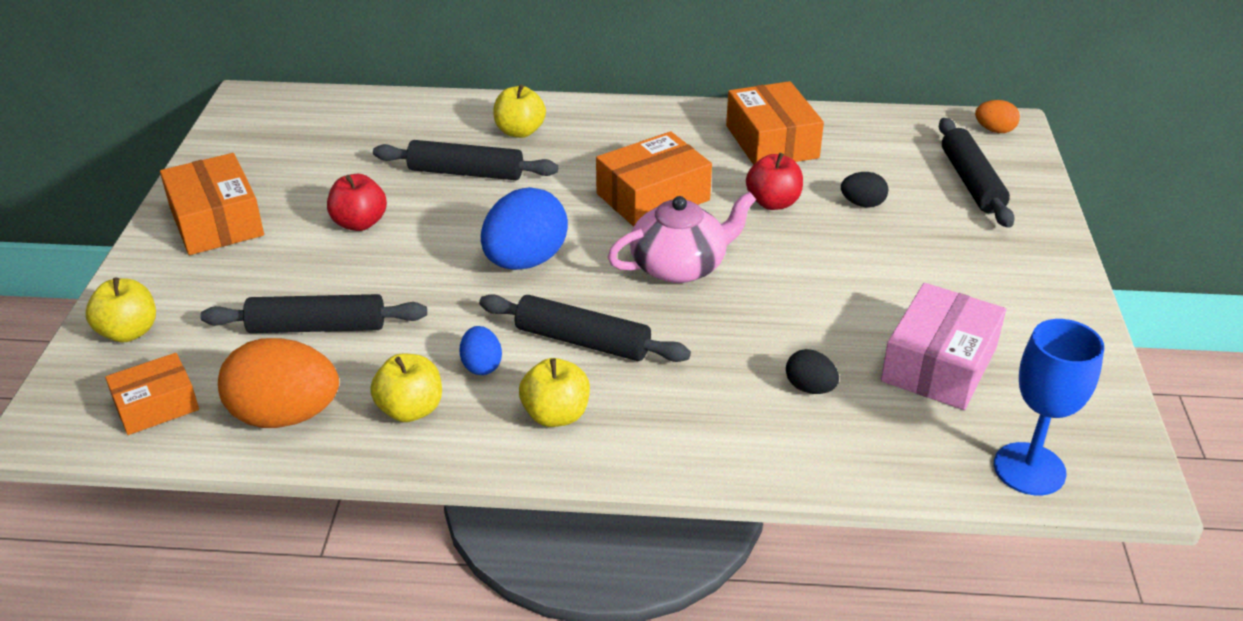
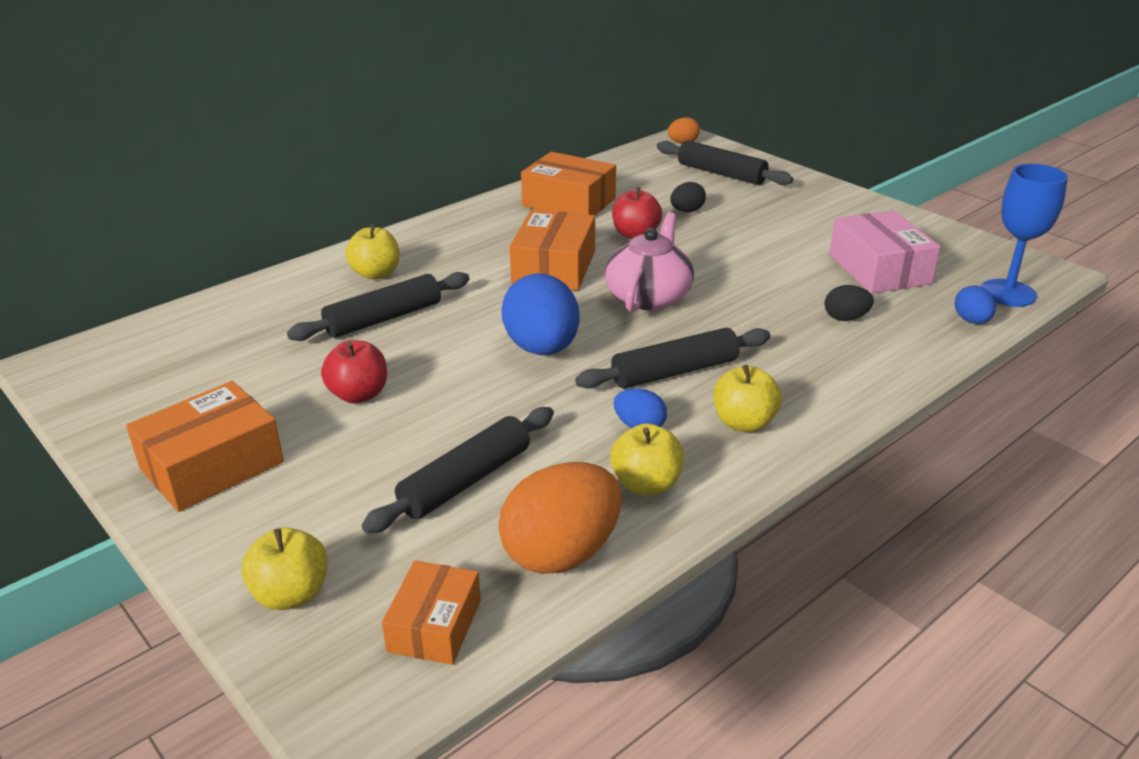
camera: 45 degrees left, 5 degrees down
orange box [160,153,264,255] -> orange box turned 60 degrees counterclockwise [126,381,284,512]
none -> blue egg [955,285,996,324]

